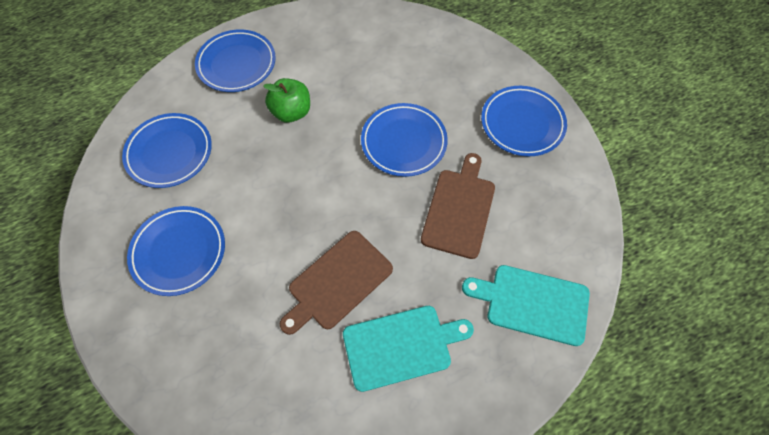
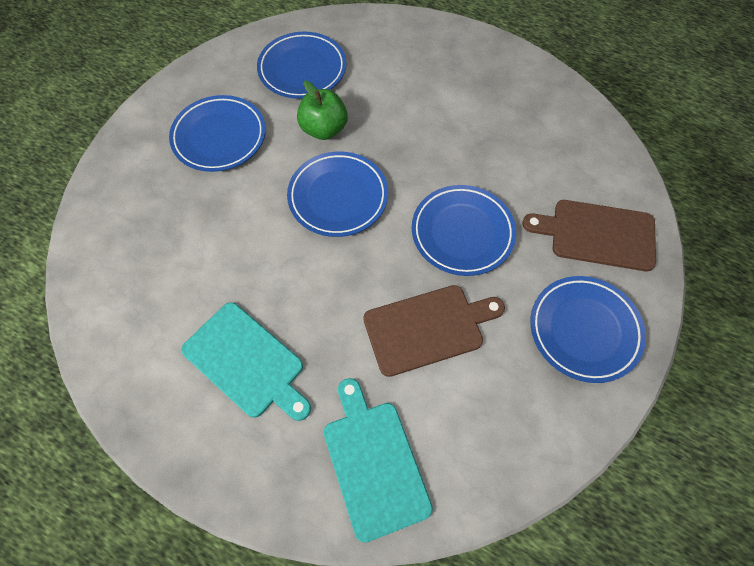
camera: 55 degrees right, 0 degrees up
blue plate [195,30,276,92] -> blue plate moved to [287,152,388,237]
green apple [263,78,310,123] -> green apple moved to [297,81,348,140]
brown cutting board [280,231,393,335] -> brown cutting board moved to [522,200,656,271]

